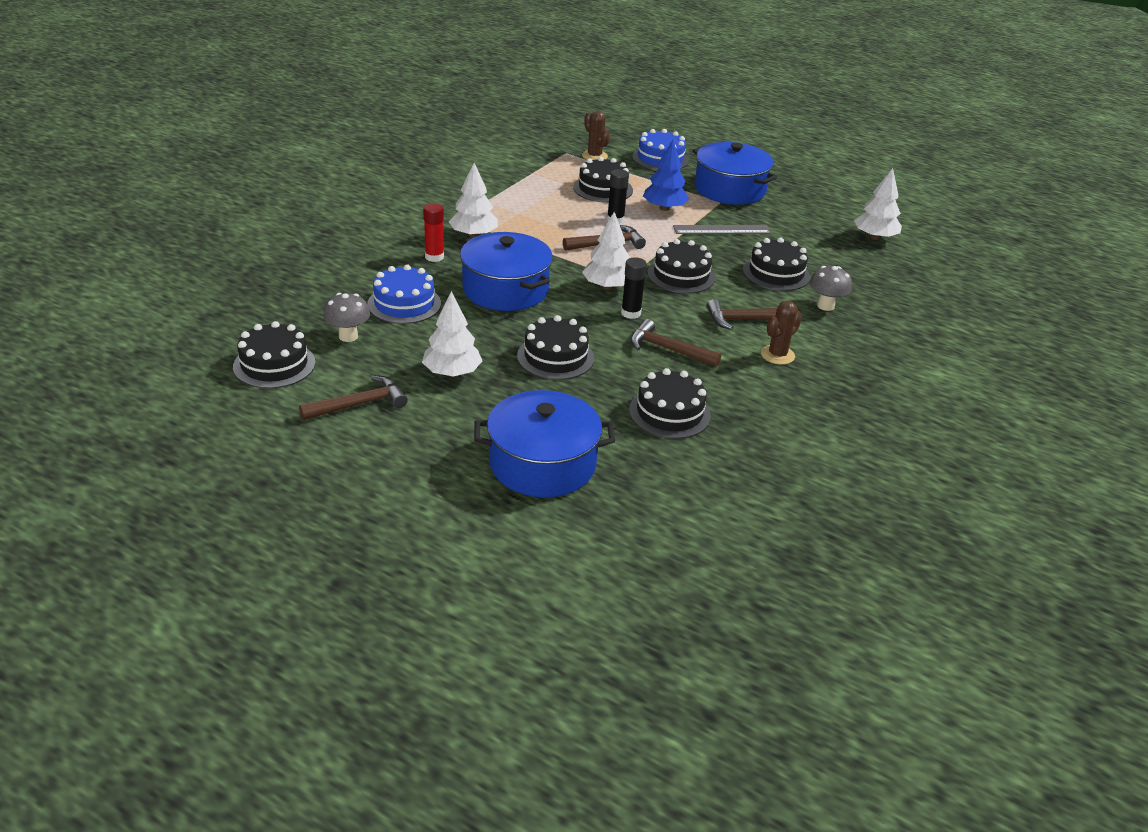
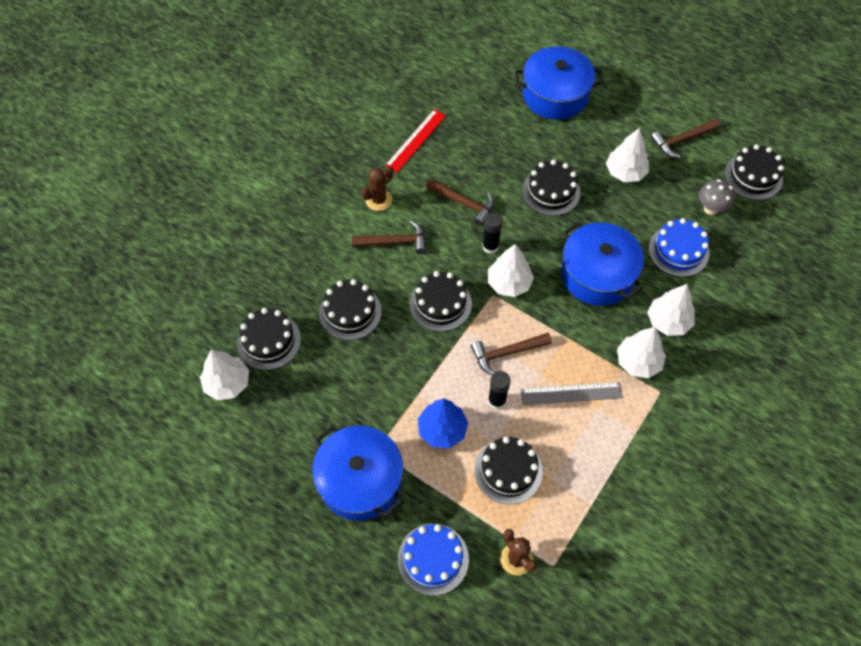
camera: 175 degrees left, 25 degrees up
red glue stick [423,203,444,262] -> white tree [647,284,695,336]
black cake [629,368,711,439] -> black cake moved to [237,308,301,370]
grey ruler [673,225,771,234] -> grey ruler moved to [521,382,623,405]
grey mushroom [810,266,852,311] -> none
none -> red ruler [385,109,446,173]

